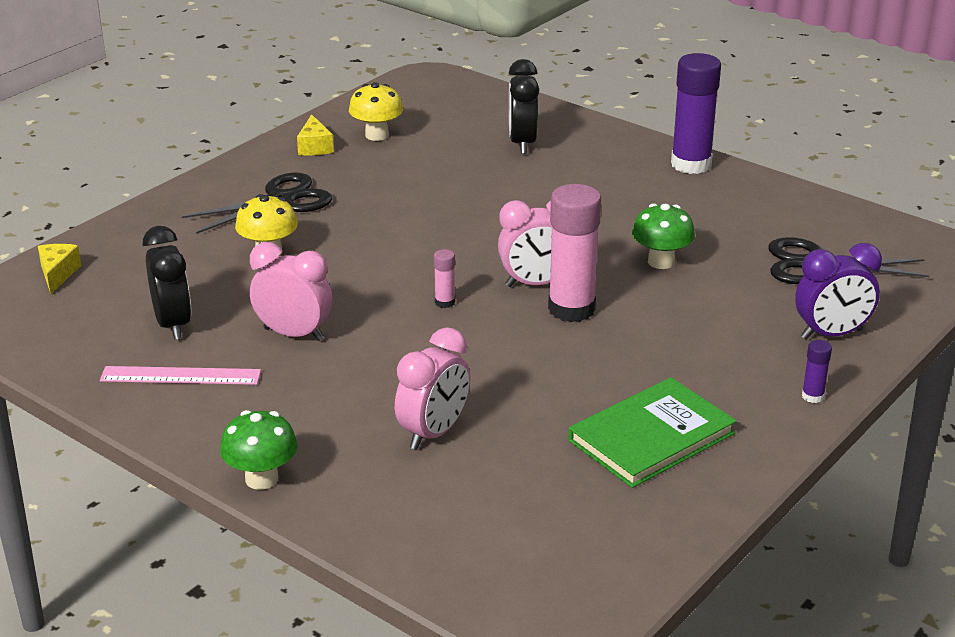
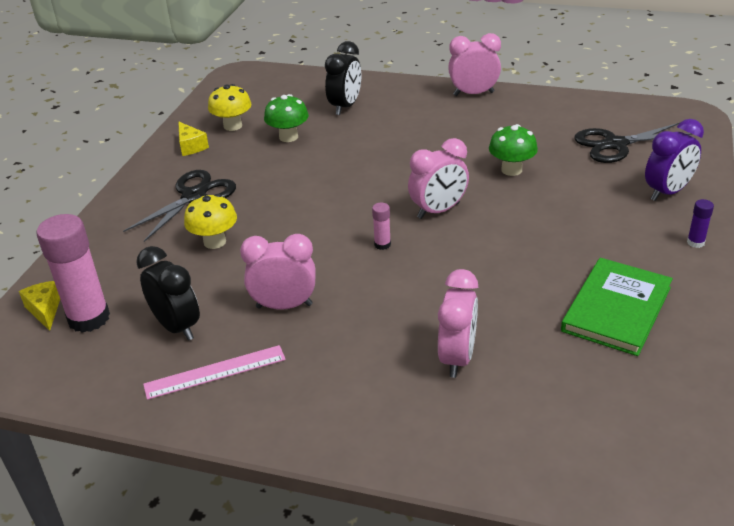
camera: 20 degrees left, 5 degrees up
green mushroom [220,410,298,490] -> green mushroom moved to [264,94,309,142]
black clock [509,59,539,154] -> black clock turned 135 degrees counterclockwise [325,41,361,115]
pink glue stick [548,184,601,322] -> pink glue stick moved to [37,214,110,333]
purple glue stick [671,53,721,174] -> pink clock [448,33,501,96]

